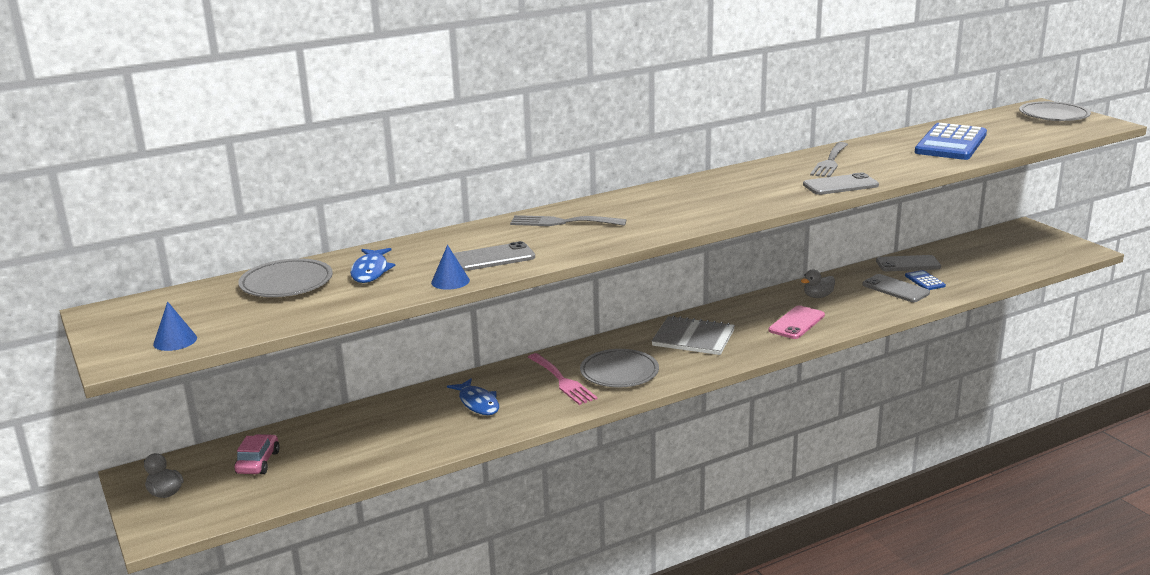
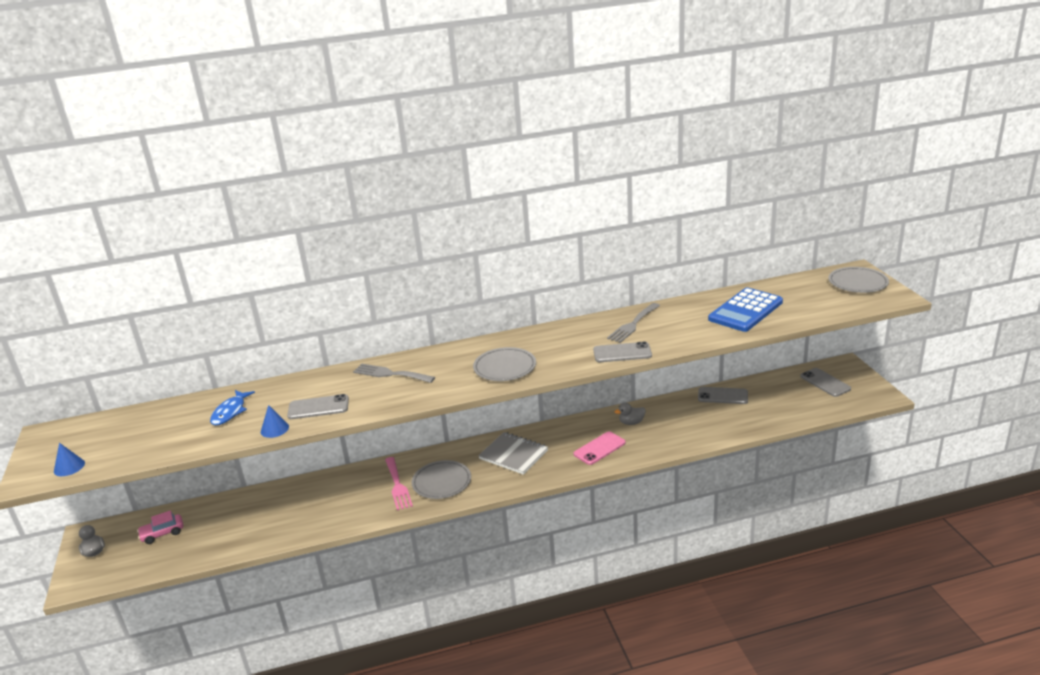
camera: 15 degrees right, 5 degrees up
pink car [234,434,280,474] -> pink car turned 135 degrees counterclockwise [137,510,184,544]
grey plate [238,258,333,297] -> grey plate moved to [473,347,536,381]
blue fish [447,378,499,415] -> none
grey phone [862,274,930,302] -> grey phone moved to [800,368,851,397]
blue calculator [905,270,946,290] -> none

